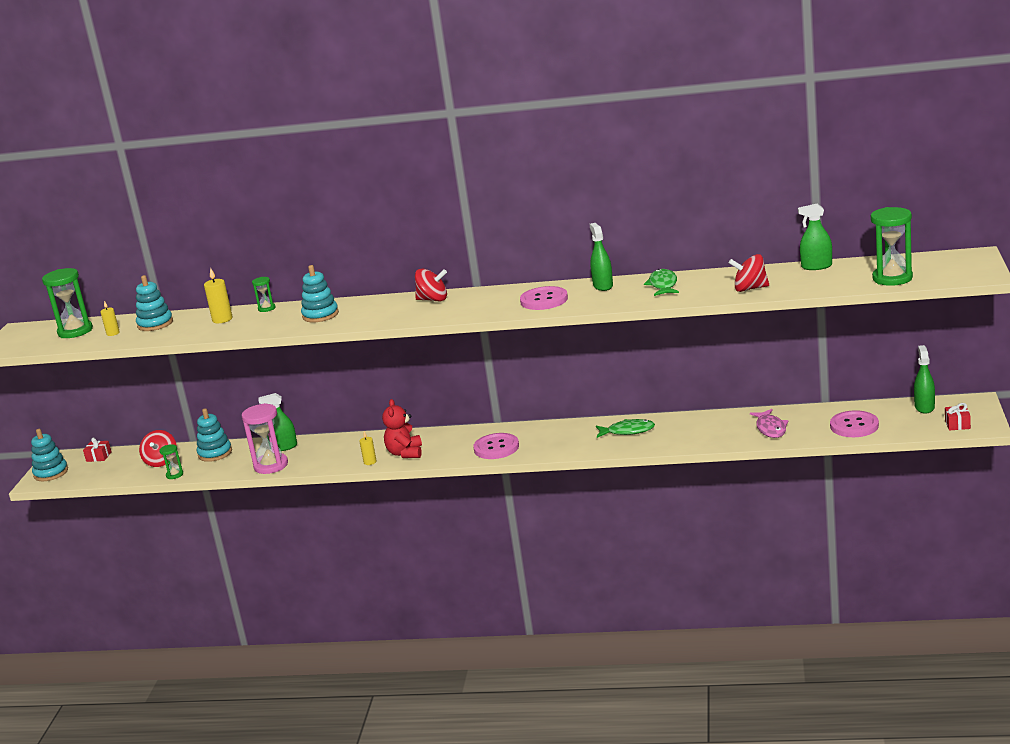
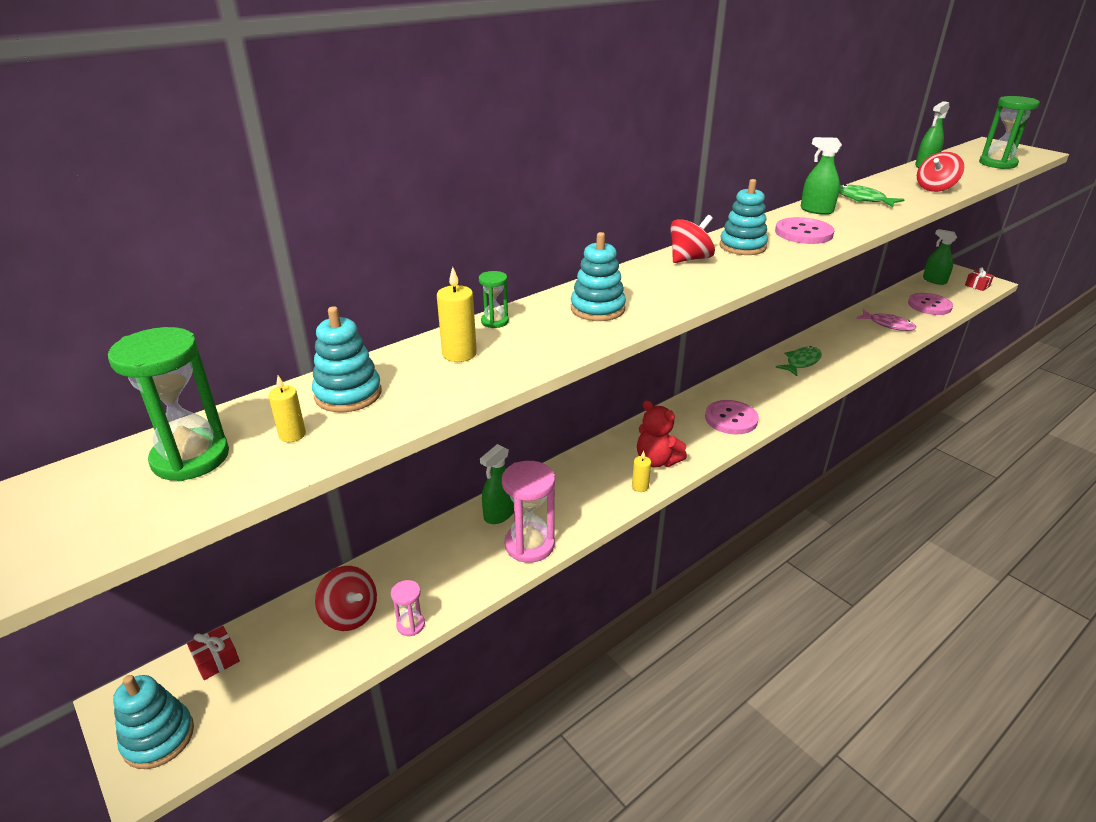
camera: 50 degrees left, 10 degrees up
green hourglass [159,444,183,479] -> pink hourglass [391,580,425,636]
turquoise stacking toy [197,408,232,462] -> turquoise stacking toy moved to [719,179,768,255]

